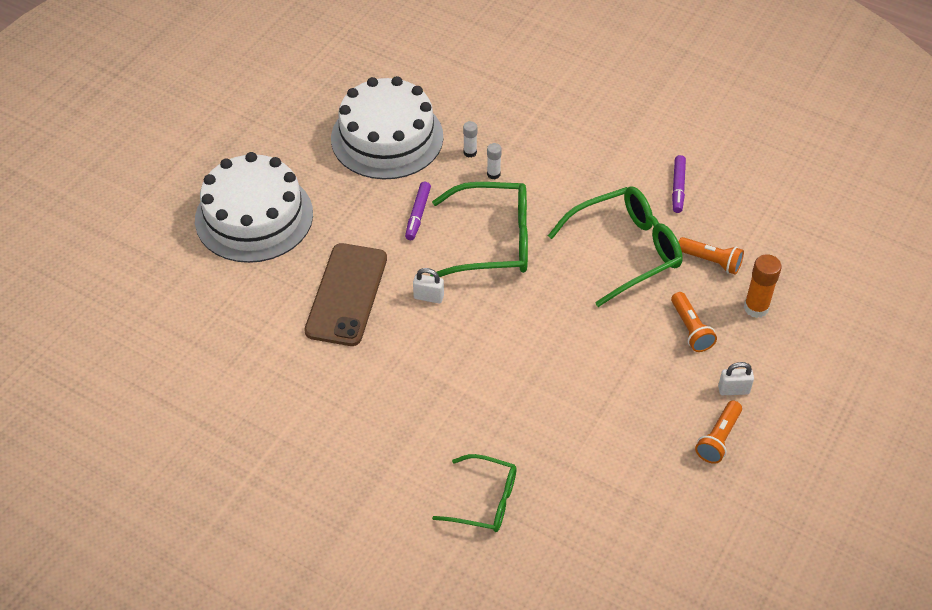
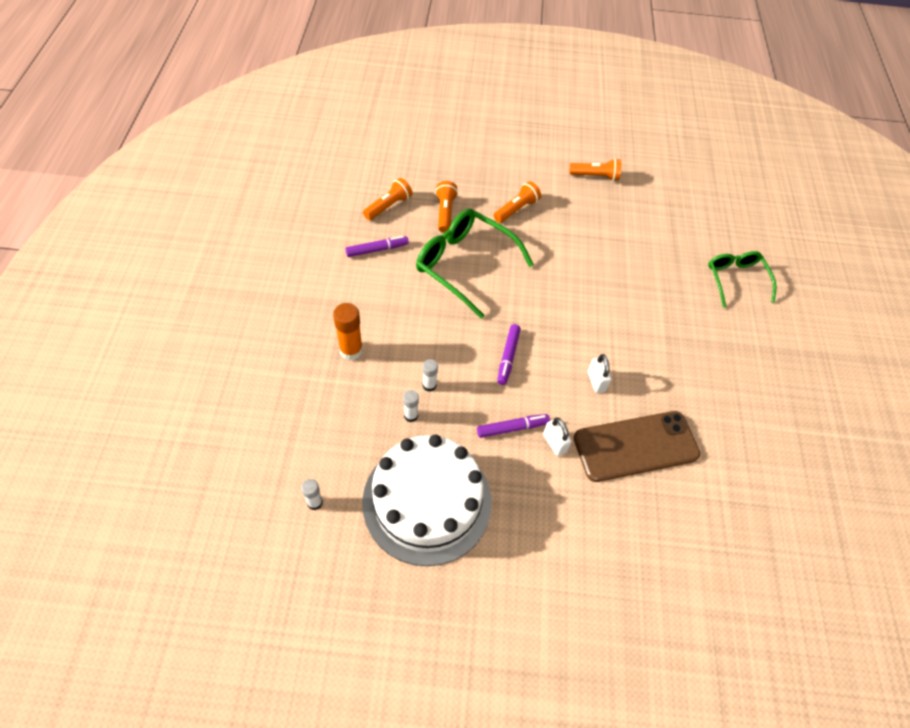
camera: 120 degrees left, 5 degrees up
white cake [195,152,313,263] -> none
green glasses [430,182,528,277] -> purple marker [497,324,521,385]
white padlock [718,362,754,395] -> white padlock moved to [543,417,572,456]
orange glue stick [744,254,782,318] -> orange glue stick moved to [333,303,363,360]
none -> white glue stick [301,479,323,510]
none -> orange flashlight [363,178,412,220]

